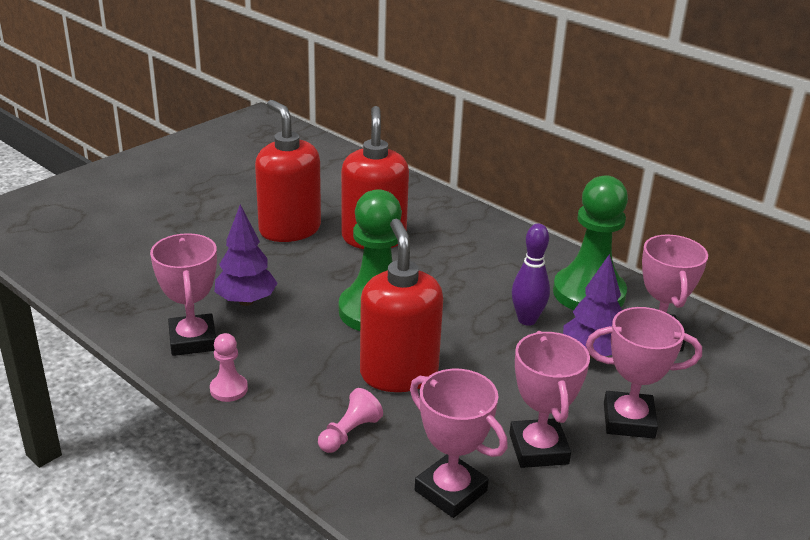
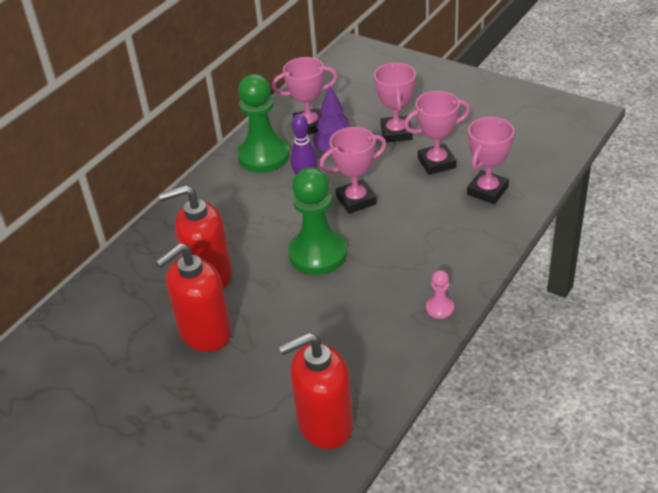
camera: 95 degrees left, 10 degrees up
pink trophy [150,233,217,356] -> pink trophy moved to [319,127,387,214]
purple tree [215,205,278,306] -> none
pink pawn [318,388,383,453] -> none
red soap dispenser [360,219,443,392] -> red soap dispenser moved to [278,333,353,449]

